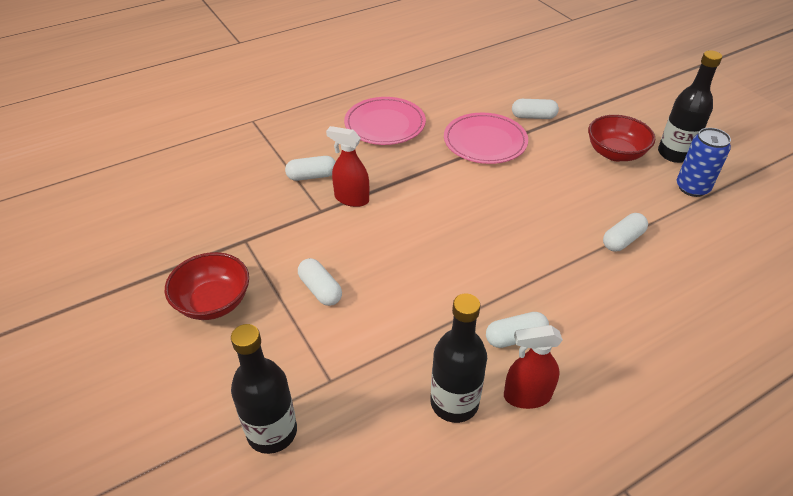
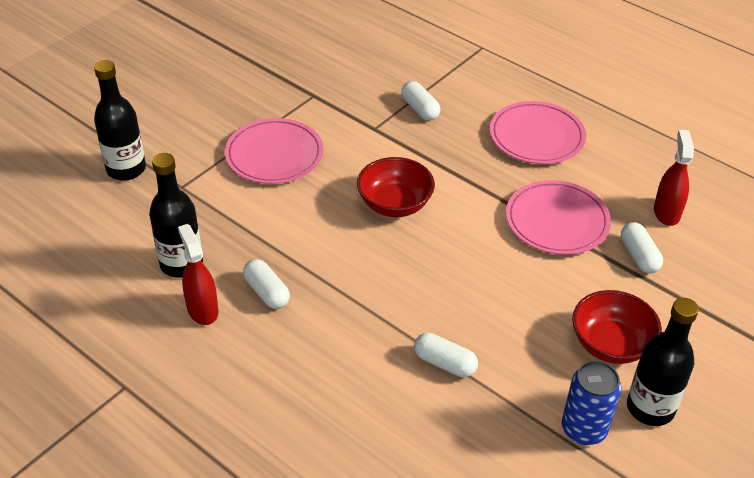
camera: 70 degrees right, 0 degrees up
red bowl [165,252,249,320] -> red bowl moved to [357,157,435,217]
white capsule [298,258,342,306] -> pink plate [225,118,324,184]
red spray bottle [326,126,369,207] -> red spray bottle moved to [654,130,694,226]

